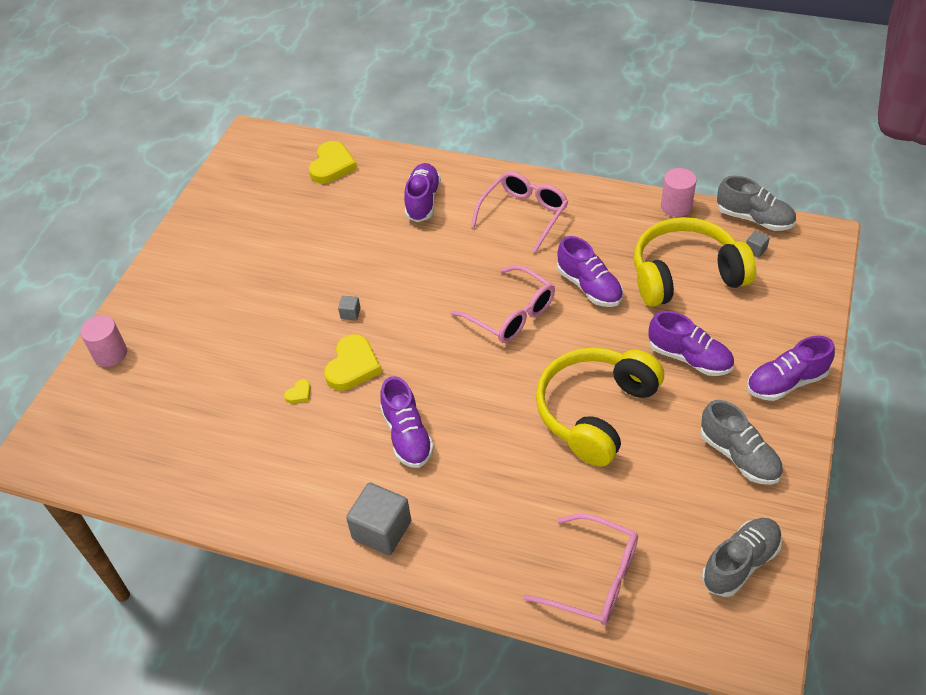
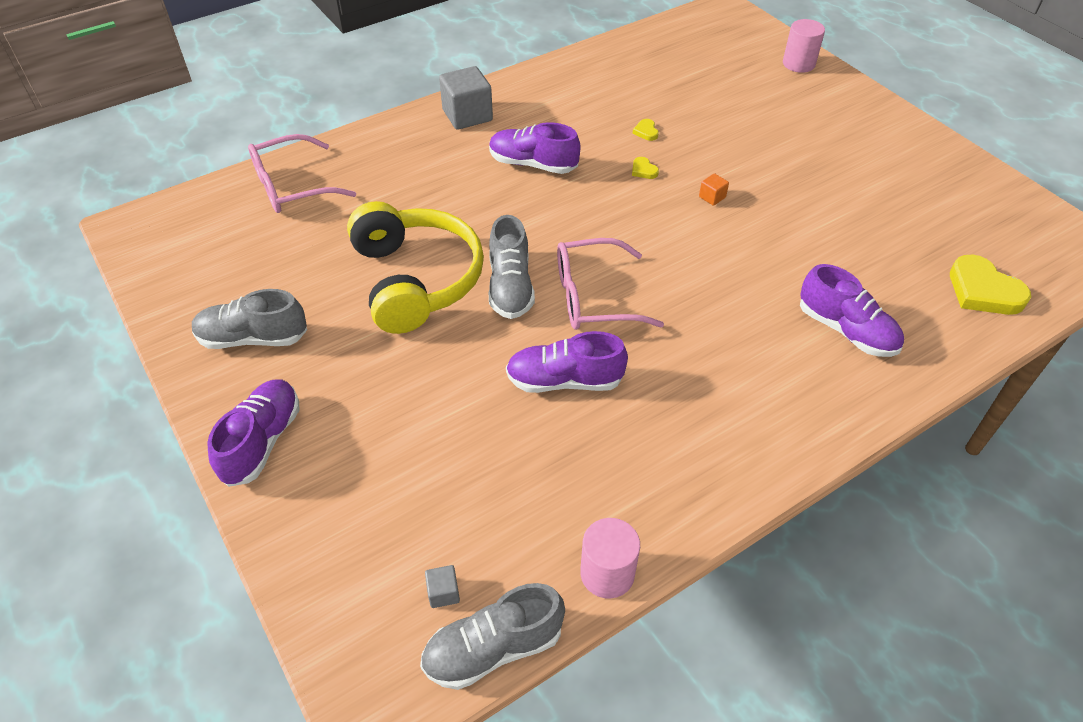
camera: 125 degrees right, 0 degrees up
yellow heart [324,334,382,391] -> yellow heart [632,157,659,179], size x0.45
grey cube [338,296,361,320] -> orange cube [699,173,729,206]
pink glasses [471,171,568,253] -> none
yellow headphones [634,217,756,307] -> none
purple shoe [649,311,734,376] -> none
grey shoe [702,518,782,597] -> grey shoe moved to [489,215,535,319]

